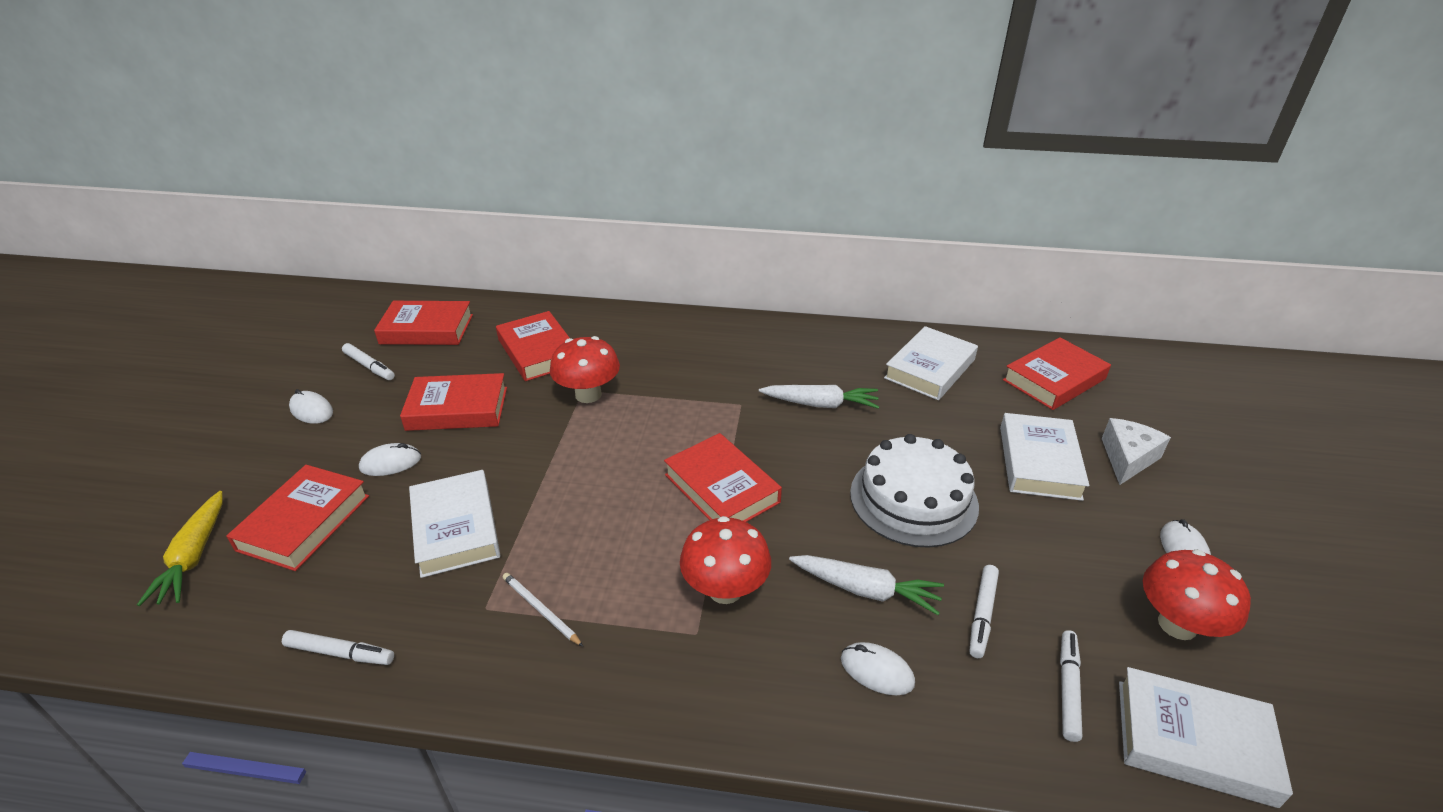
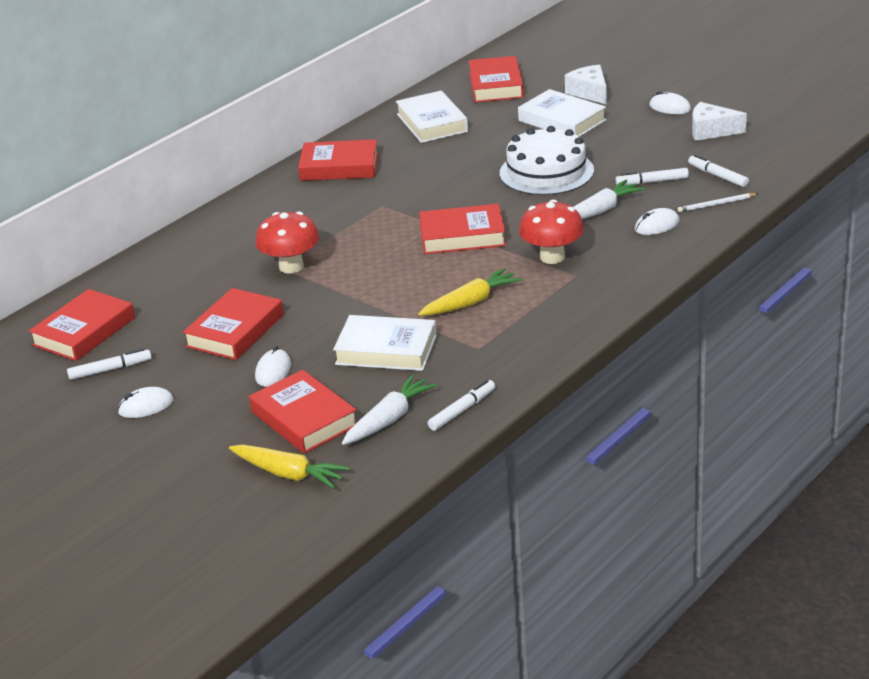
camera: 55 degrees left, 5 degrees down
red book [496,311,570,381] -> red book moved to [298,139,378,181]
white pencil [503,573,583,646] -> white pencil moved to [677,193,758,212]
white carrot [759,385,879,409] -> white carrot moved to [342,374,437,445]
white marker [969,565,999,658] -> white marker turned 120 degrees clockwise [615,168,689,185]
white book [1119,667,1293,808] -> none
red mushroom [1143,549,1251,640] -> white cheese [692,102,747,141]
none -> yellow carrot [418,268,522,316]

